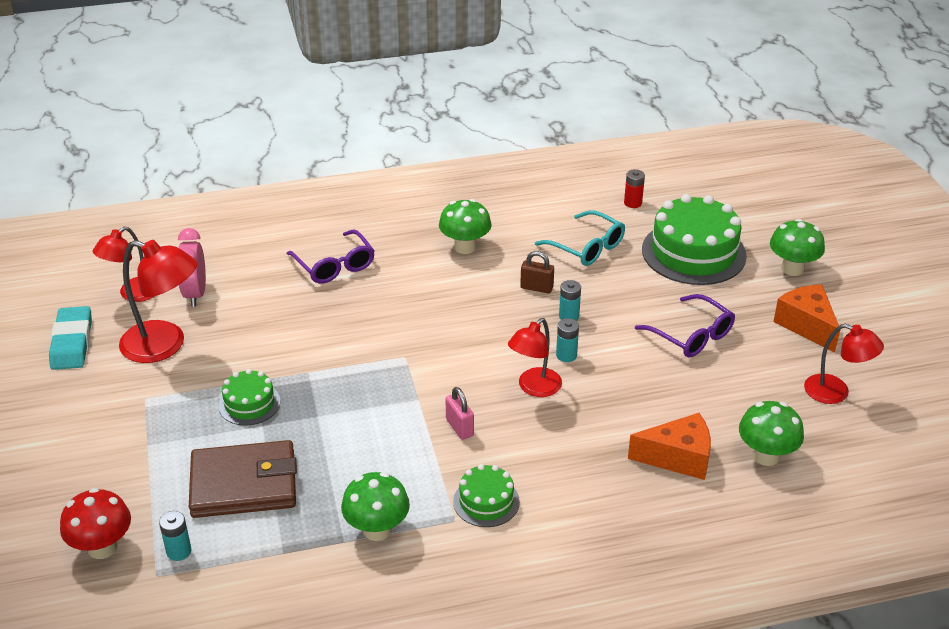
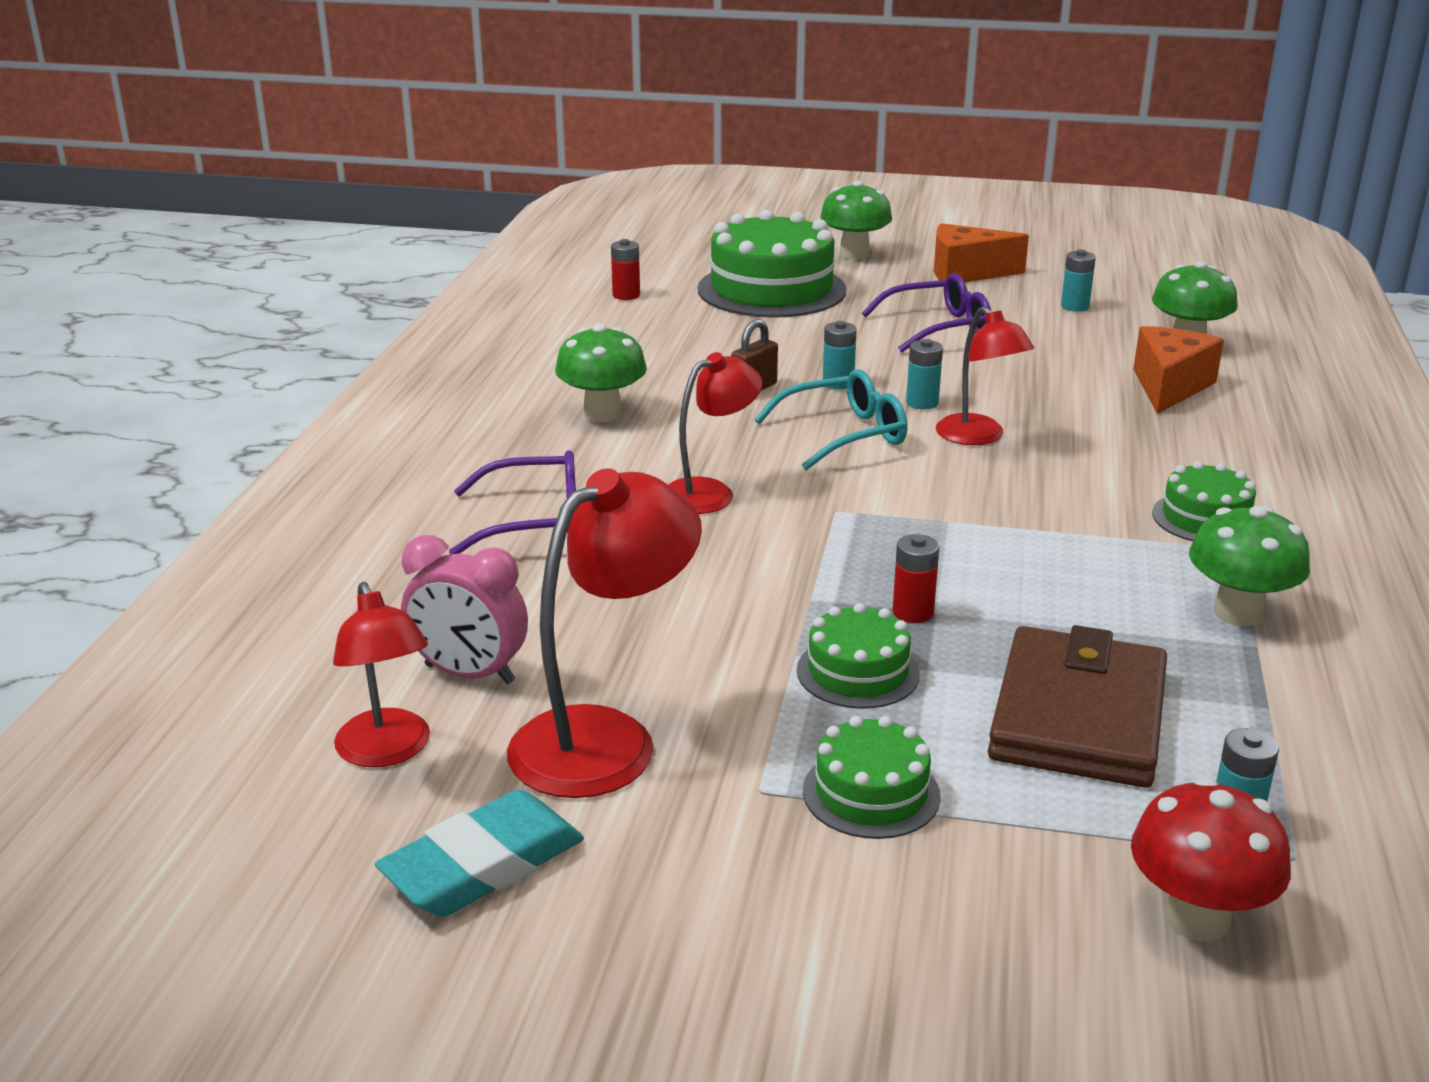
camera: 65 degrees left, 10 degrees down
turquoise eraser [49,306,92,370] -> turquoise eraser turned 60 degrees counterclockwise [375,790,584,917]
pink padlock [446,387,474,440] -> none
turquoise glasses [535,210,625,266] -> turquoise glasses moved to [754,369,908,470]
red lamp [804,324,884,404] -> red lamp moved to [669,352,762,514]
none -> green cake [803,716,941,839]
none -> red battery [892,534,940,623]
none -> turquoise battery [1061,249,1096,312]

